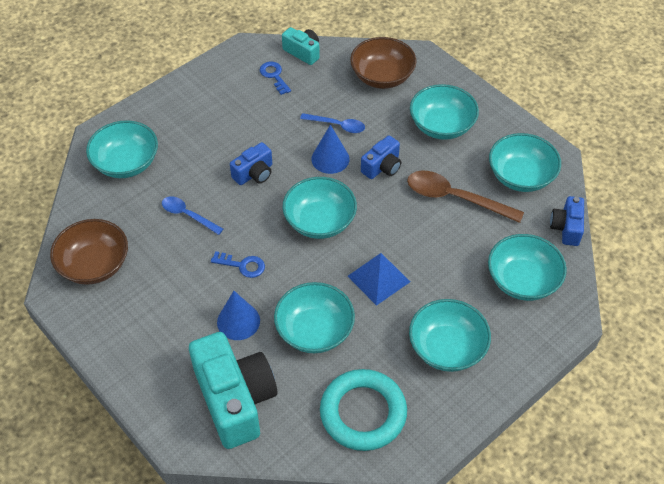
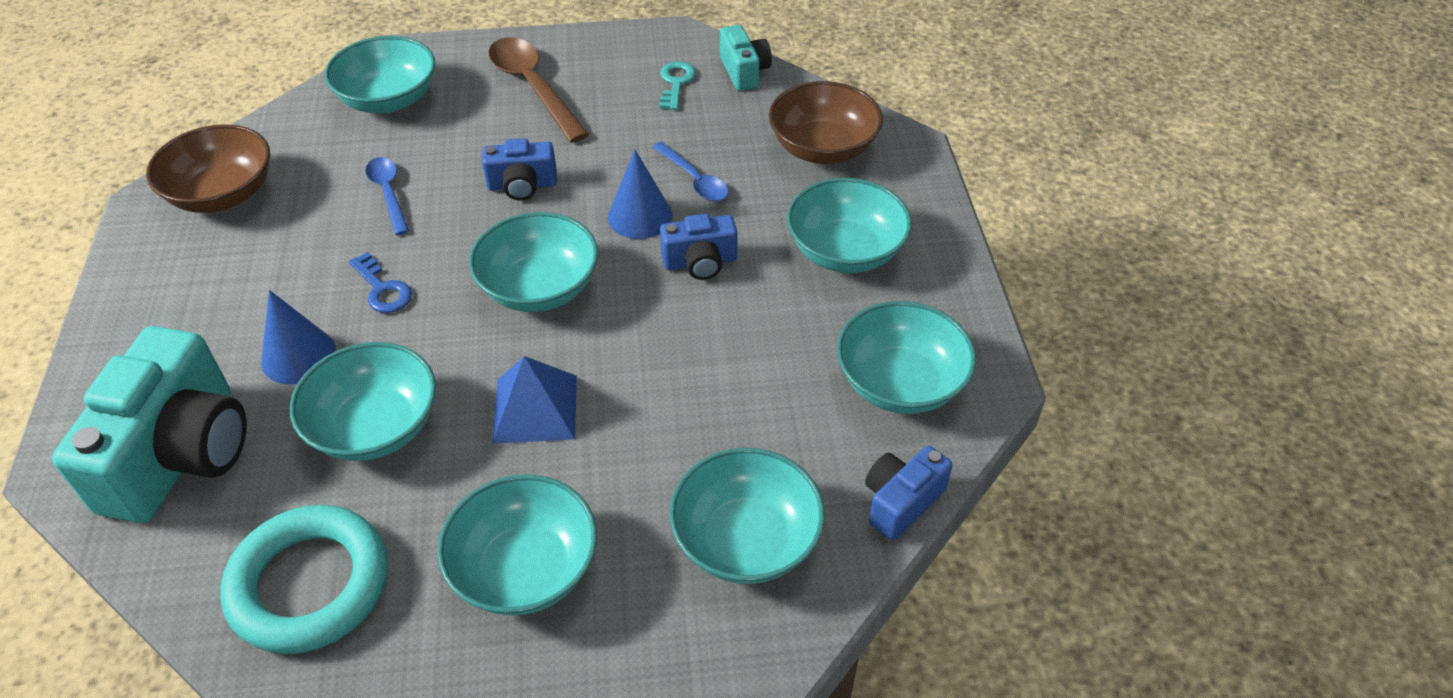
camera: 35 degrees right, 5 degrees down
blue key [260,62,291,95] -> turquoise key [659,61,696,110]
brown spoon [407,171,524,223] -> brown spoon moved to [488,37,589,143]

